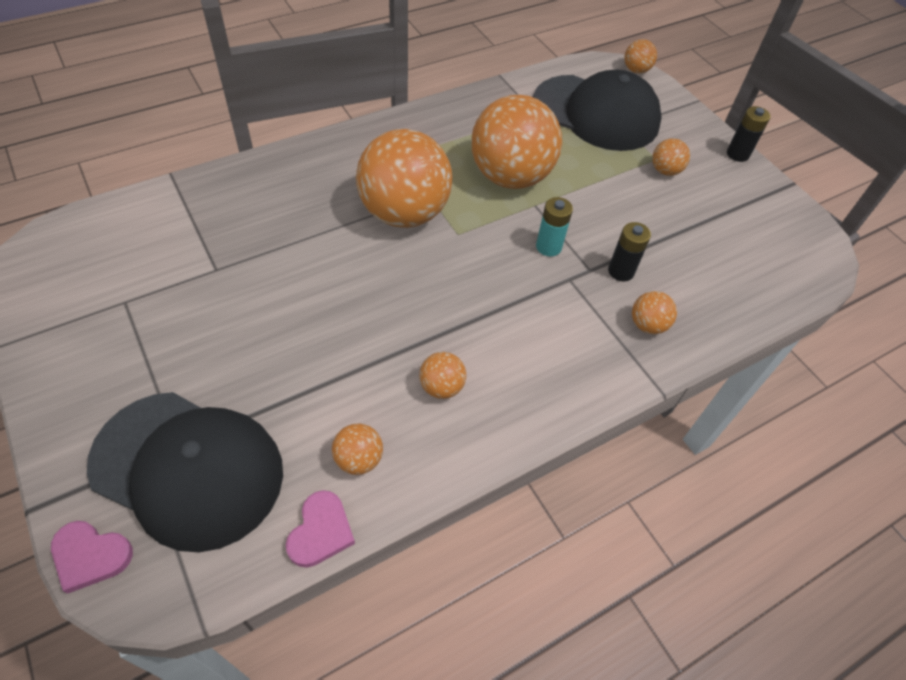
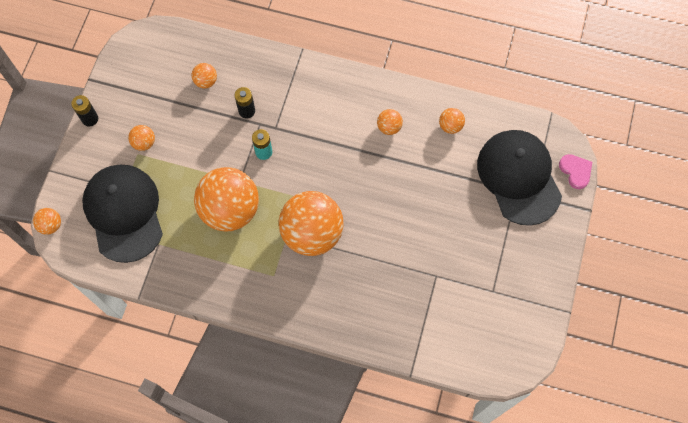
camera: 130 degrees left, 15 degrees up
pink heart [286,490,355,568] -> none
orange ball [632,291,677,334] -> orange ball moved to [191,63,217,88]

